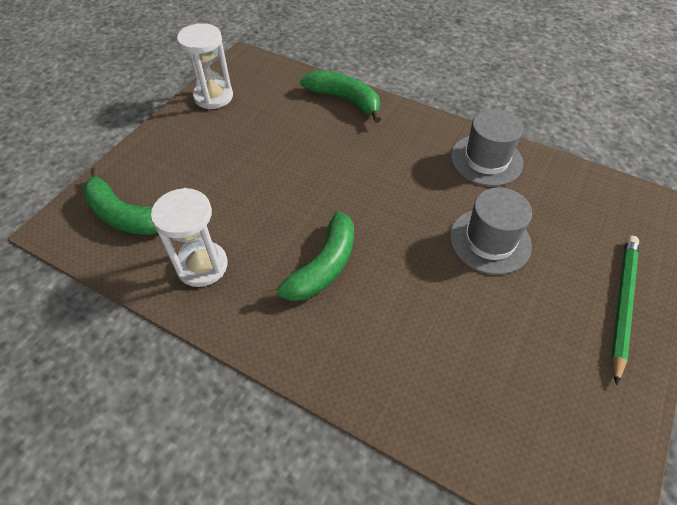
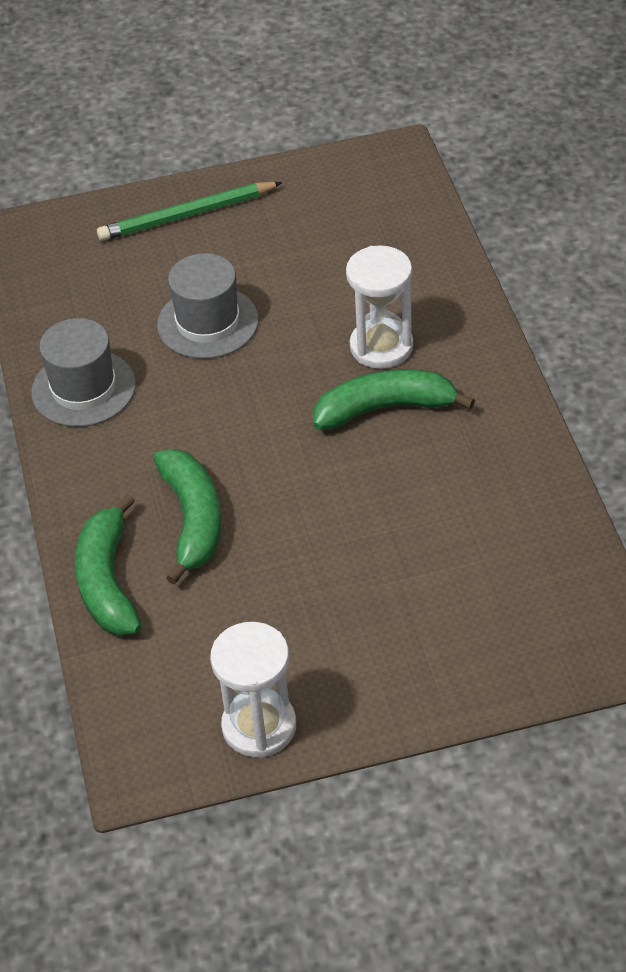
camera: 130 degrees left, 5 degrees down
green banana [82,167,158,235] -> green banana moved to [153,449,221,585]
white hourglass [151,188,228,287] -> white hourglass moved to [346,245,413,369]

